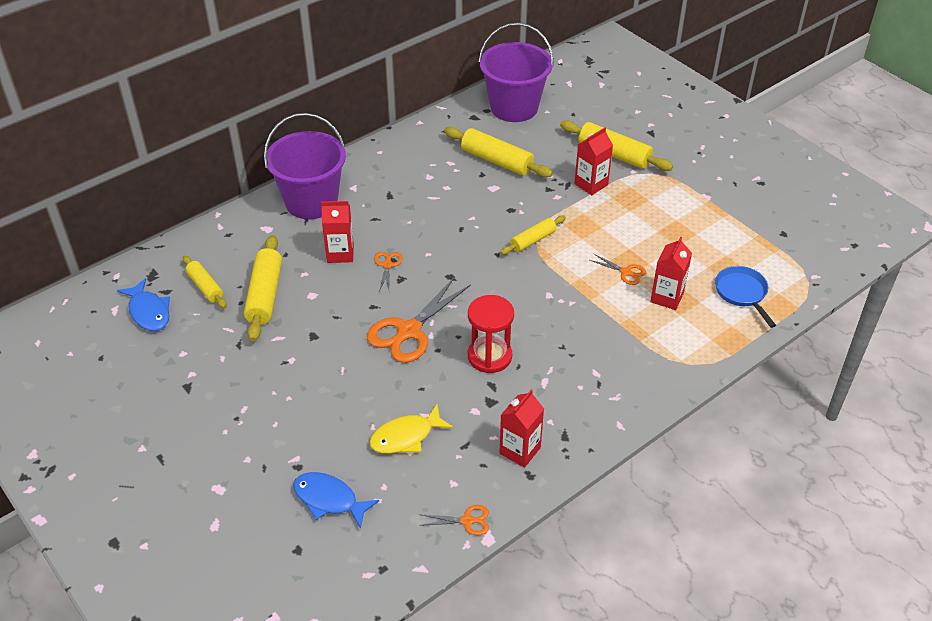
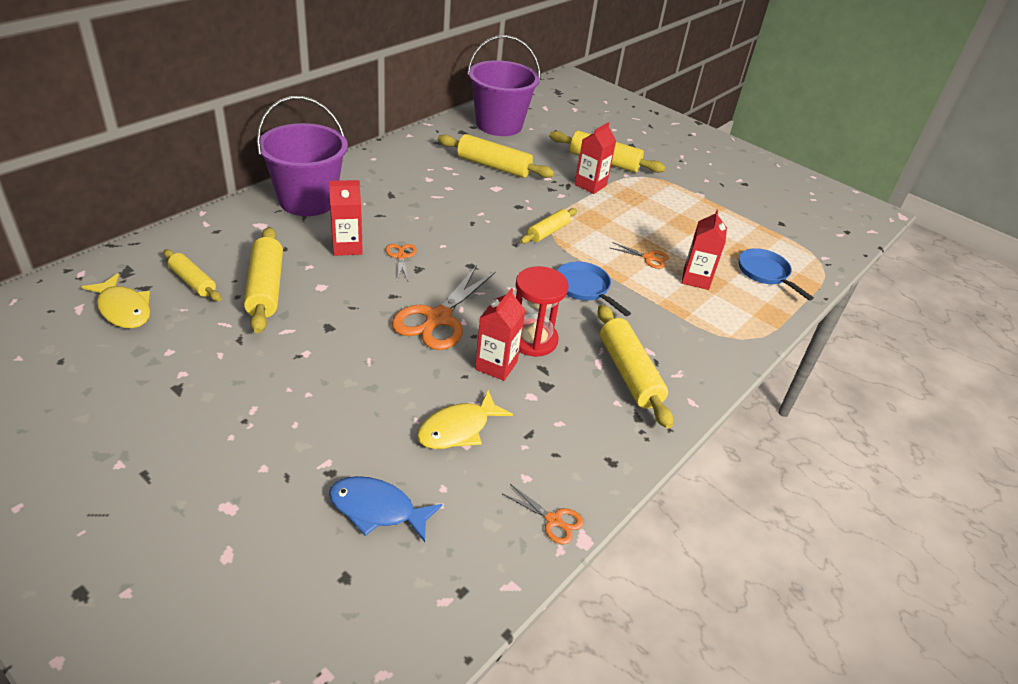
camera: 15 degrees left, 5 degrees down
blue fish [117,278,170,331] -> yellow fish [82,273,150,328]
orange scissors [419,505,489,535] -> orange scissors turned 45 degrees clockwise [503,484,584,544]
red carton [500,390,544,468] -> red carton moved to [475,288,526,381]
none -> blue pan [557,262,631,316]
none -> yellow rolling pin [597,305,673,429]

